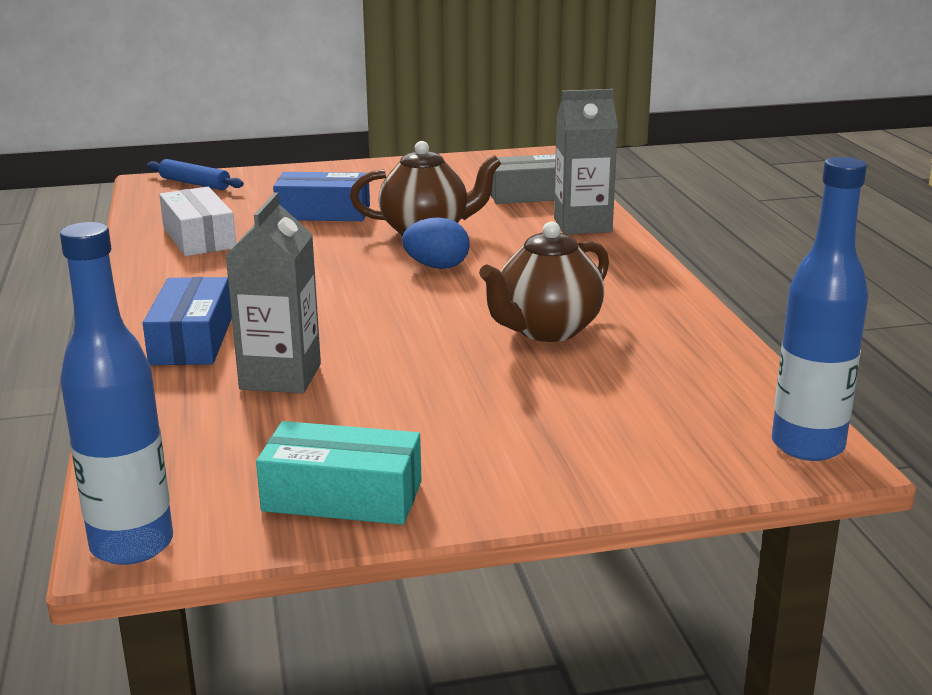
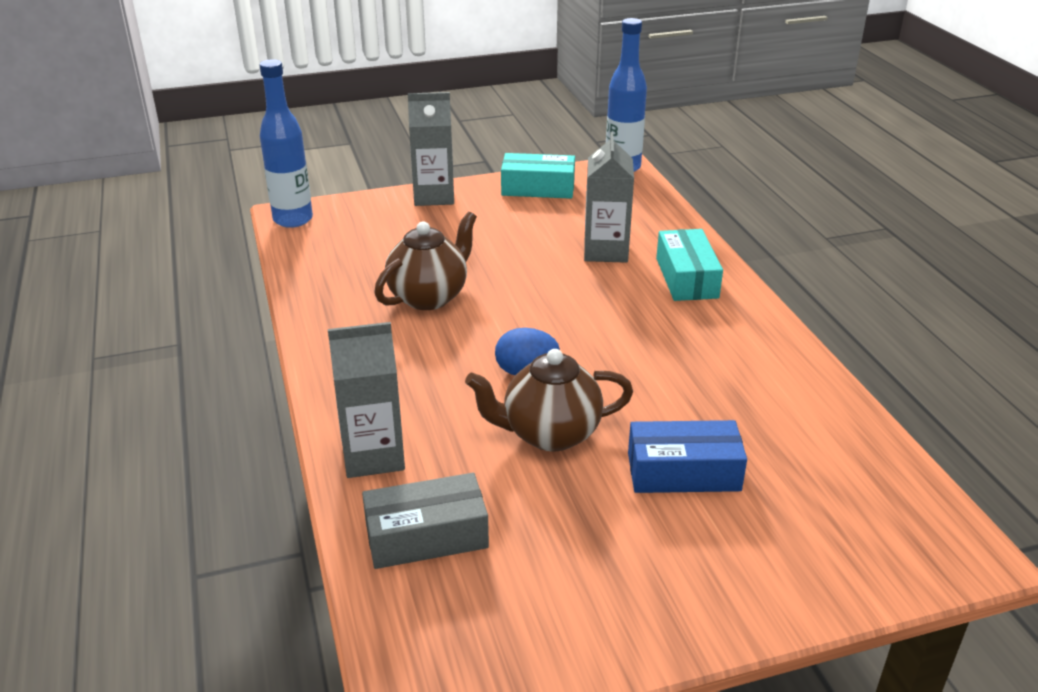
camera: 175 degrees right, 10 degrees up
blue box [143,277,232,365] -> turquoise box [656,229,723,301]
blue rolling pin [147,159,244,190] -> none
white box [159,187,236,256] -> none
none -> grey carton [408,92,454,206]

